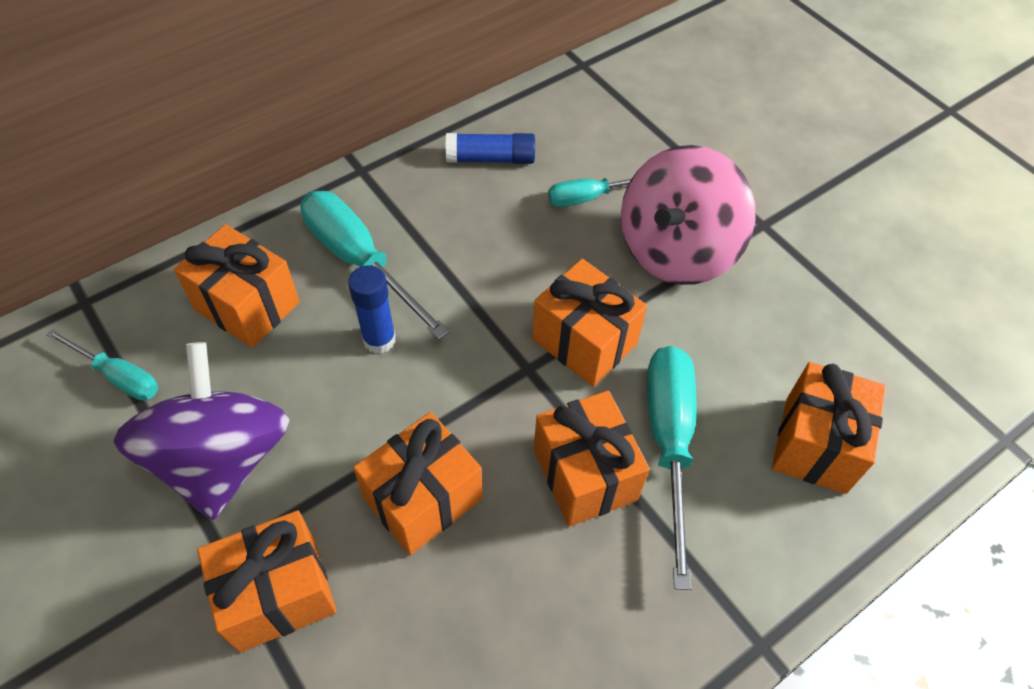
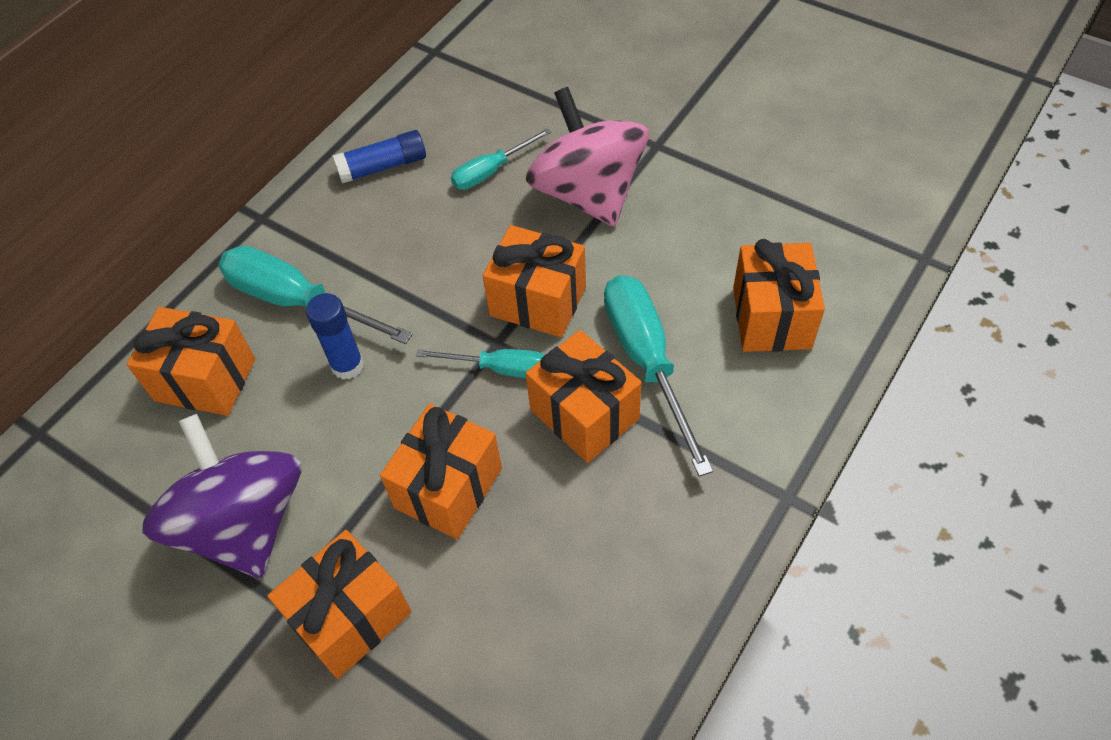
camera: 15 degrees left, 0 degrees up
turquoise screwdriver [46,329,158,400] -> turquoise screwdriver moved to [416,349,544,378]
pink spinning top [621,145,755,285] -> pink spinning top turned 135 degrees clockwise [526,87,649,227]

